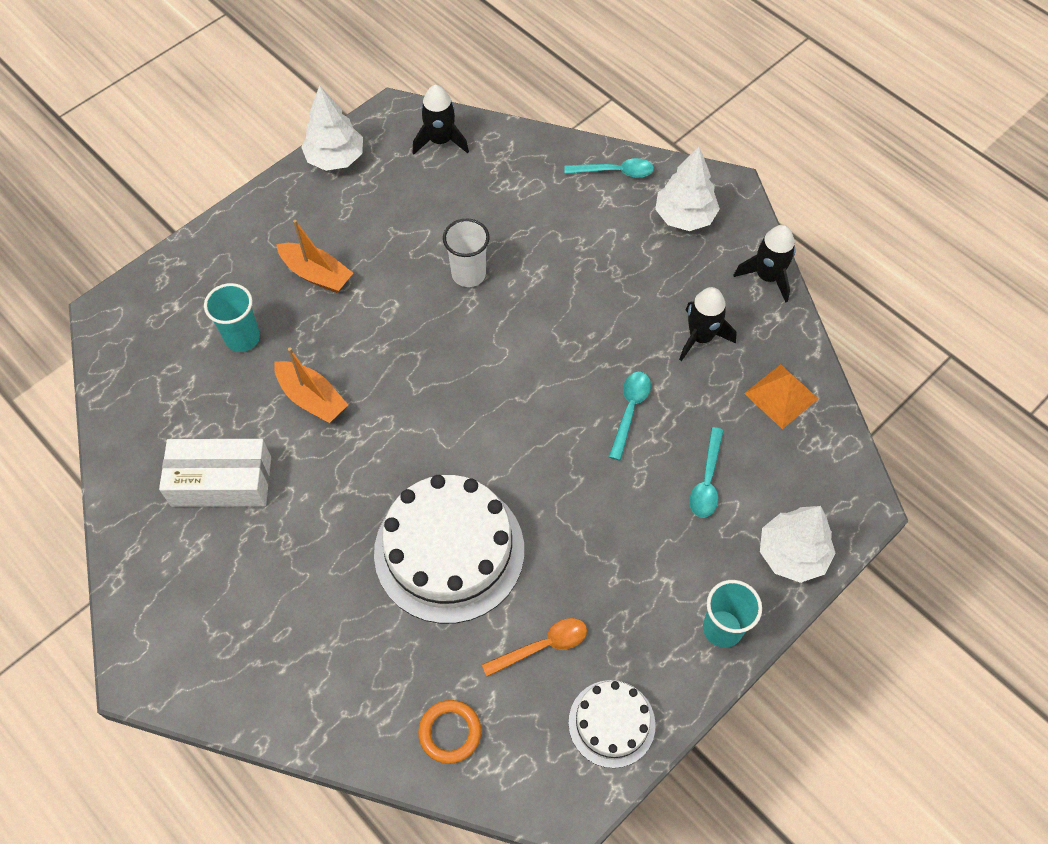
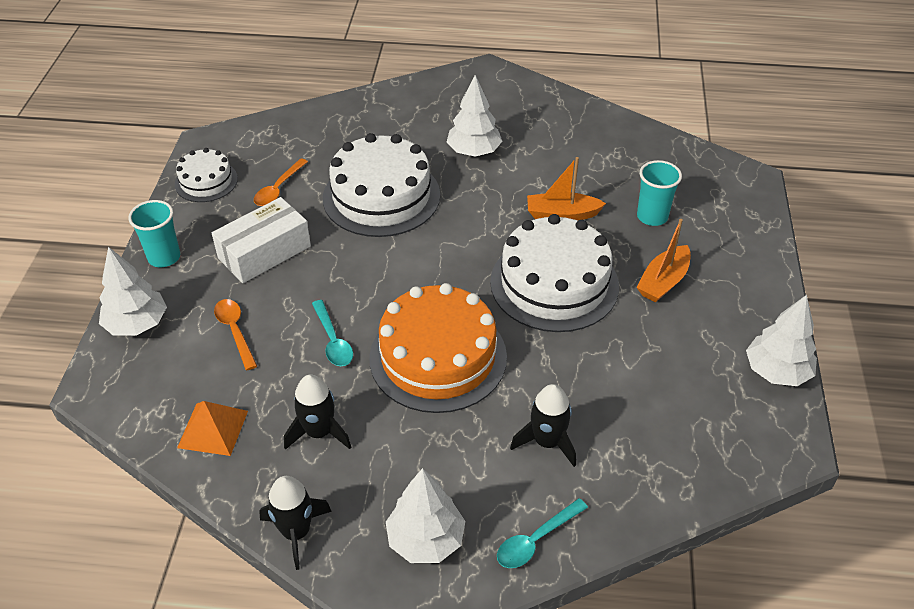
camera: 140 degrees right, 15 degrees down
white box [159,439,271,507] -> white box moved to [212,197,311,283]
orange boat [276,220,353,293] -> orange boat turned 45 degrees counterclockwise [636,219,691,302]
black rocket [413,85,469,154] -> black rocket moved to [510,384,576,467]
orange ring [418,700,481,764] -> none
white cup [443,219,490,287] -> none
turquoise spoon [689,427,724,518] -> orange spoon [214,299,257,370]
none -> orange cake [369,283,507,413]
none -> white tree [447,75,502,157]
none -> white cake [490,214,619,332]

